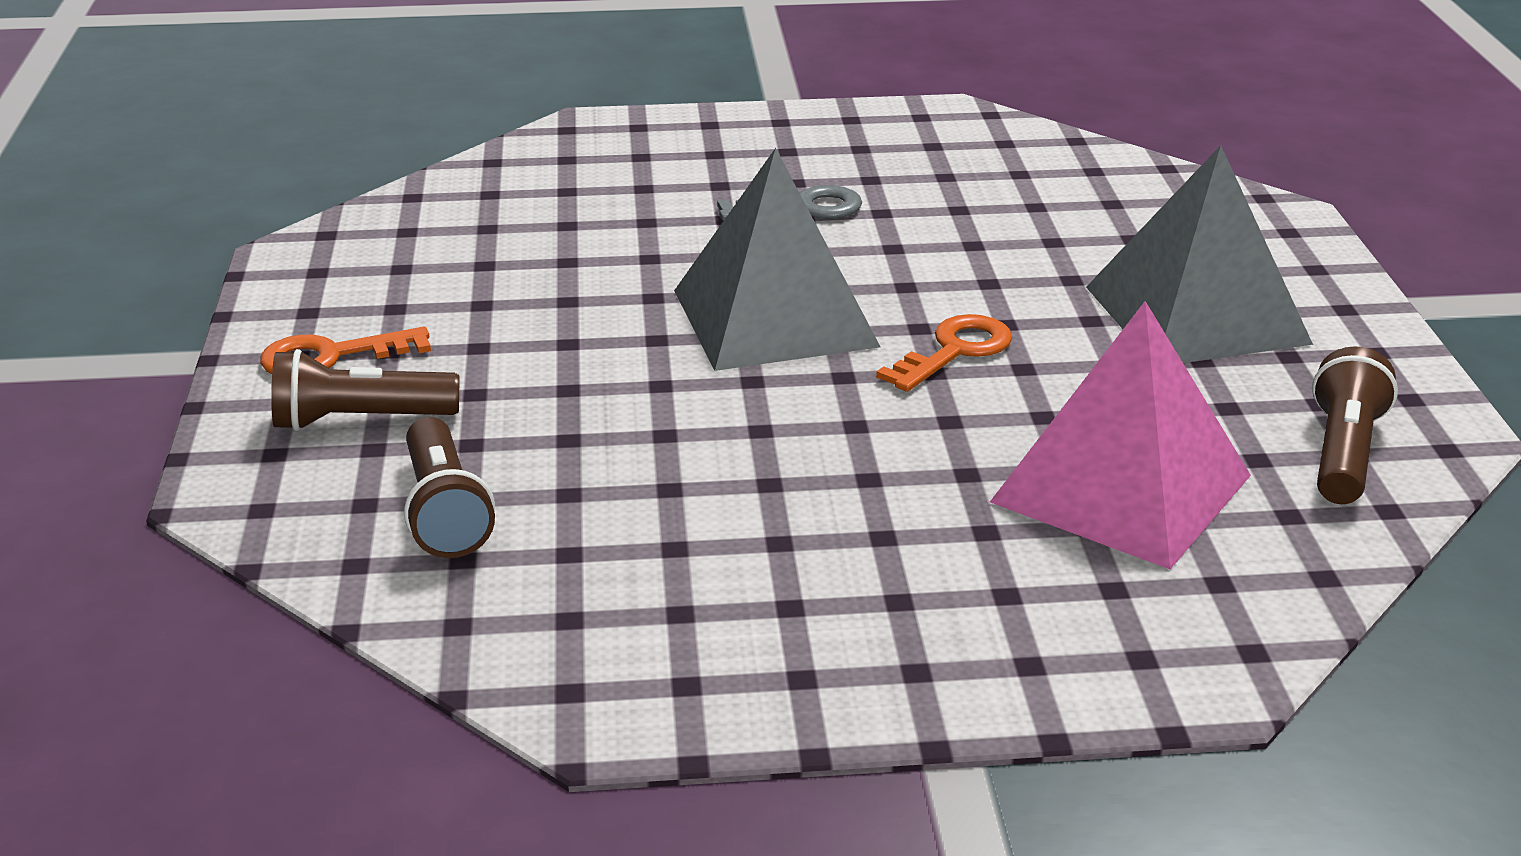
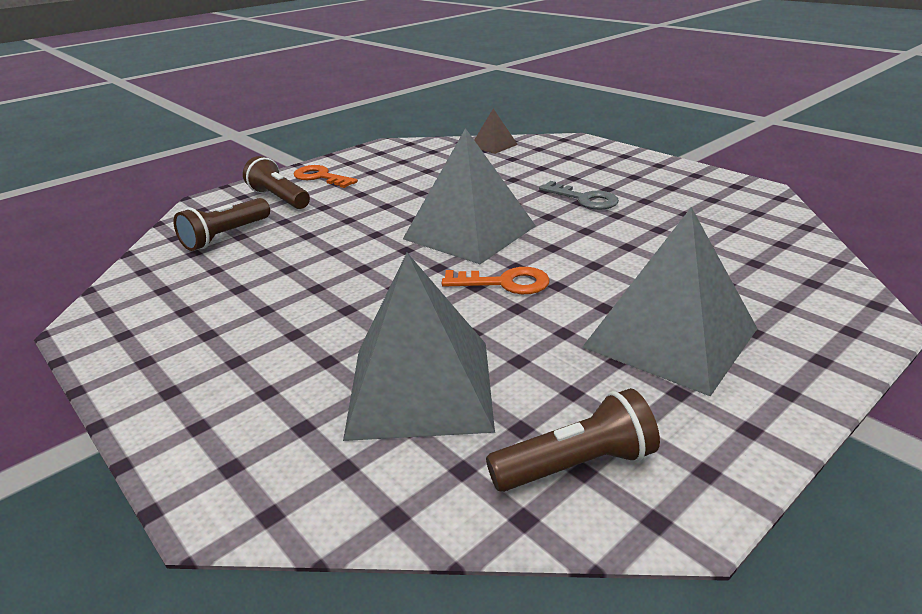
camera: 55 degrees right, 0 degrees up
pink pyramid [990,301,1251,569] -> grey pyramid [343,253,495,441]
none -> brown pyramid [474,108,518,154]

